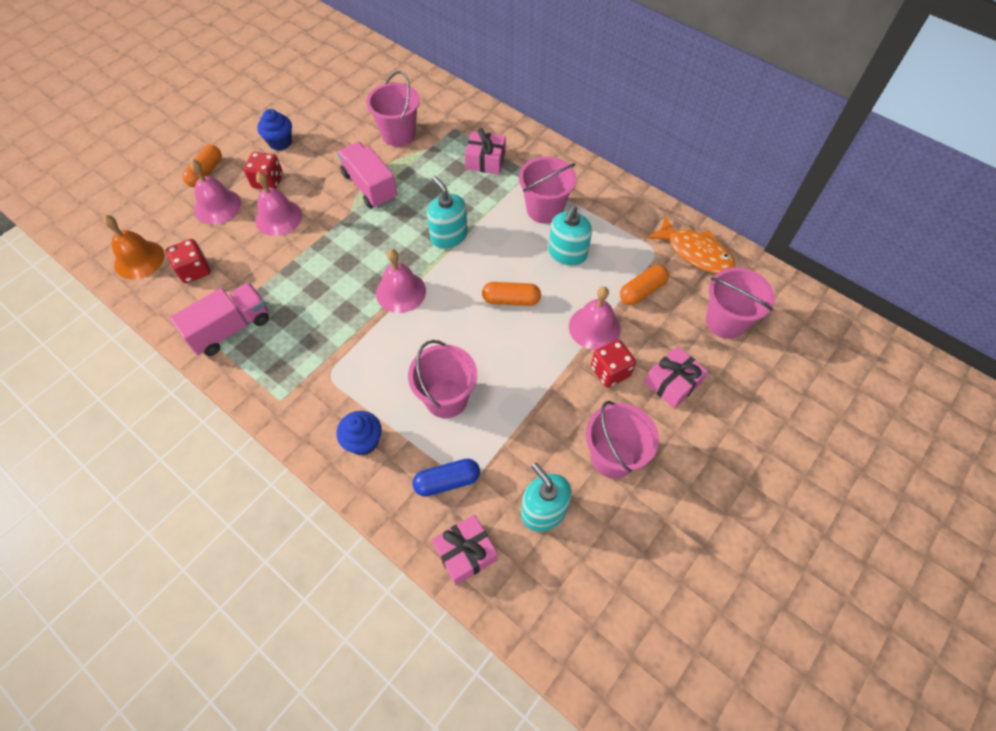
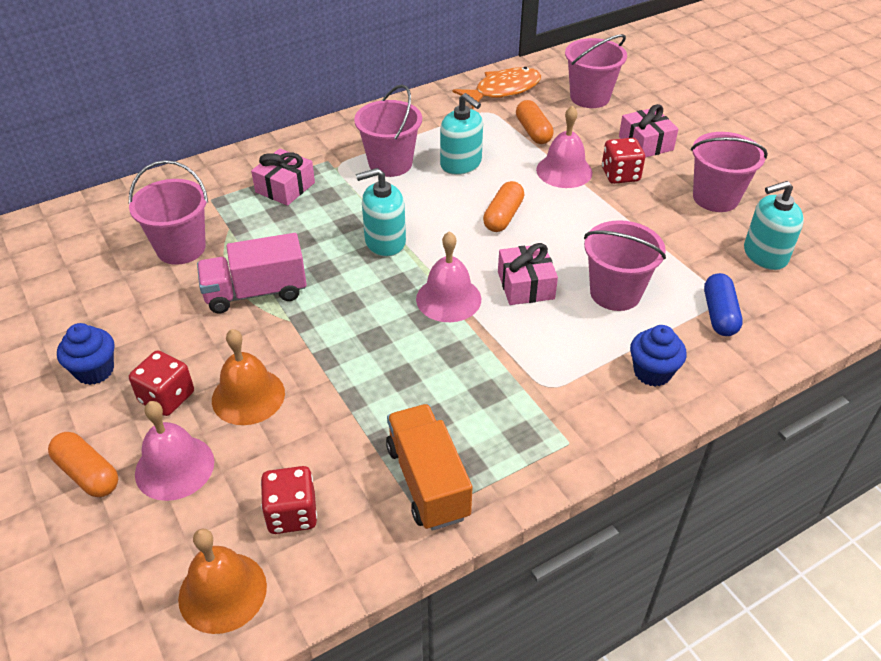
camera: 70 degrees left, 15 degrees down
pink truck [170,283,269,356] -> orange truck [386,404,473,531]
pink bell [255,171,302,236] -> orange bell [212,329,285,425]
pink gift [432,514,498,585] -> pink gift moved to [498,243,558,305]

